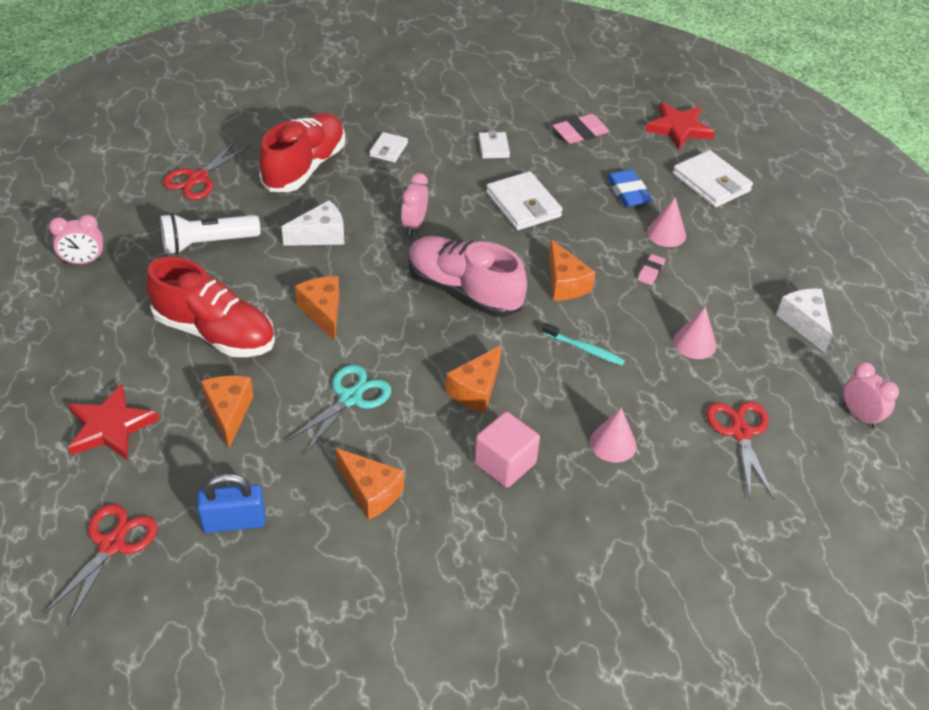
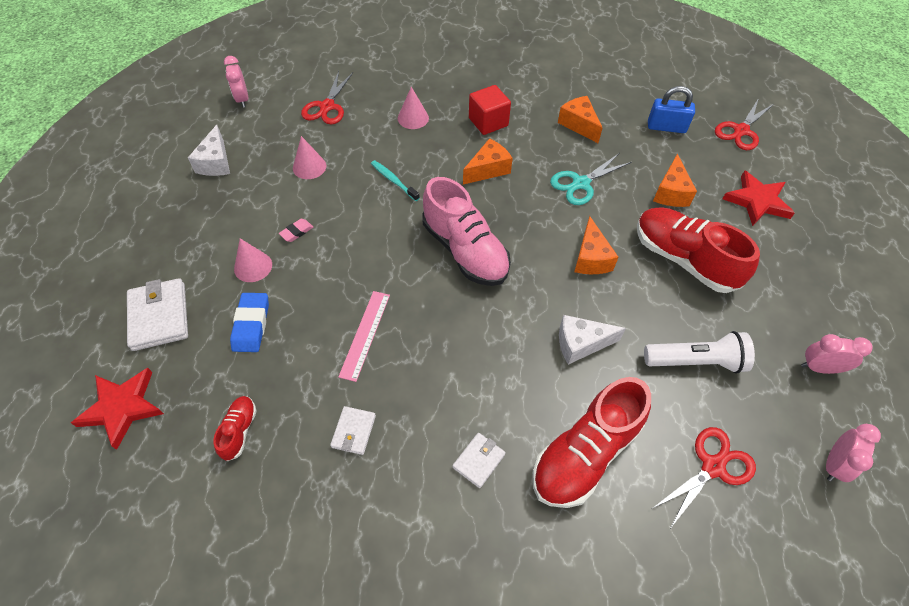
camera: 160 degrees left, 10 degrees up
pink clock [401,173,428,235] -> pink clock moved to [826,424,881,482]
pink cube [474,412,540,488] -> red cube [469,85,511,135]
white wallet [486,171,563,230] -> pink ruler [338,291,390,382]
orange cheese [549,239,596,301] -> none
pink eraser [553,114,609,144] -> red shoe [213,396,257,461]

